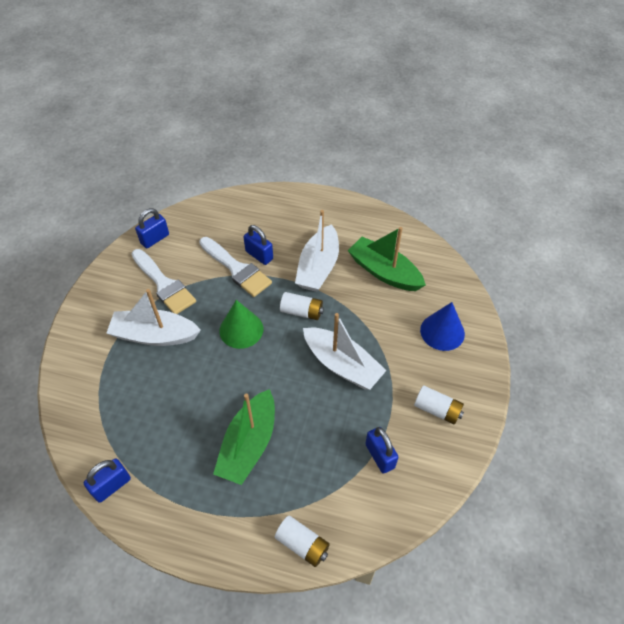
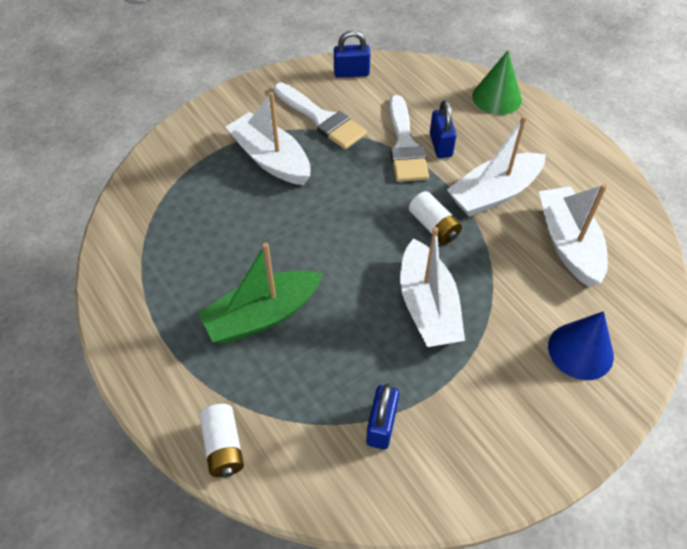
camera: 40 degrees right, 0 degrees up
blue padlock [84,458,131,503] -> none
white brush [132,249,196,314] -> white brush turned 45 degrees counterclockwise [274,83,367,149]
green cone [219,300,263,349] -> green cone moved to [472,50,522,115]
green boat [348,227,426,291] -> white boat [539,184,608,287]
white battery [414,385,464,424] -> none

